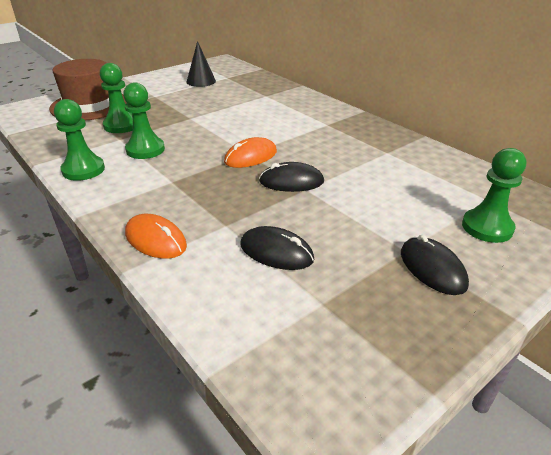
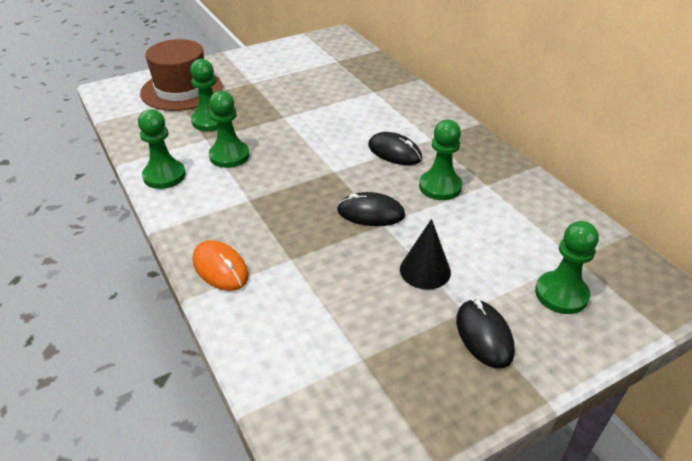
camera: 10 degrees right, 5 degrees up
black cone [186,41,216,87] -> black cone moved to [400,219,451,290]
orange mouse [224,137,277,168] -> none
black mouse [240,226,314,270] -> black mouse moved to [368,132,422,165]
none -> green pawn [419,120,462,200]

